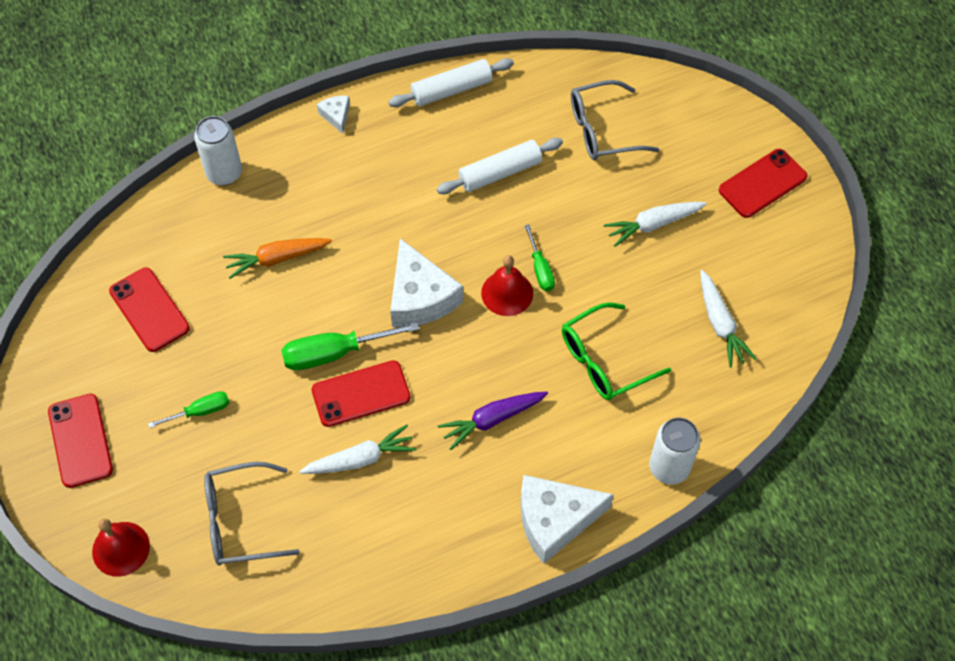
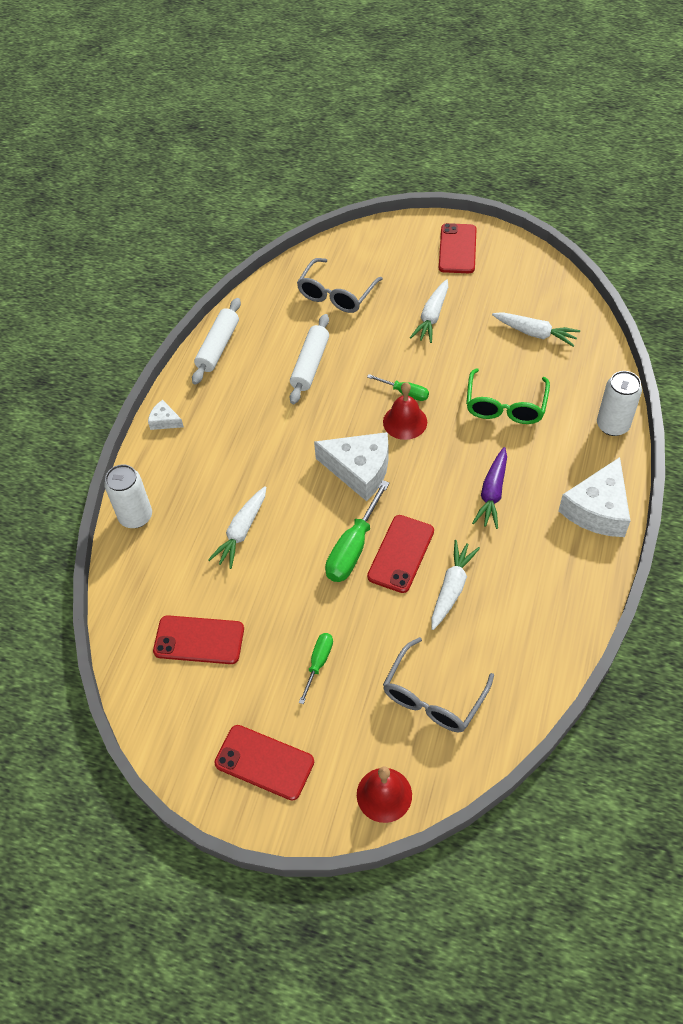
camera: 45 degrees left, 5 degrees down
orange carrot [223,238,332,279] -> white carrot [208,486,266,569]

